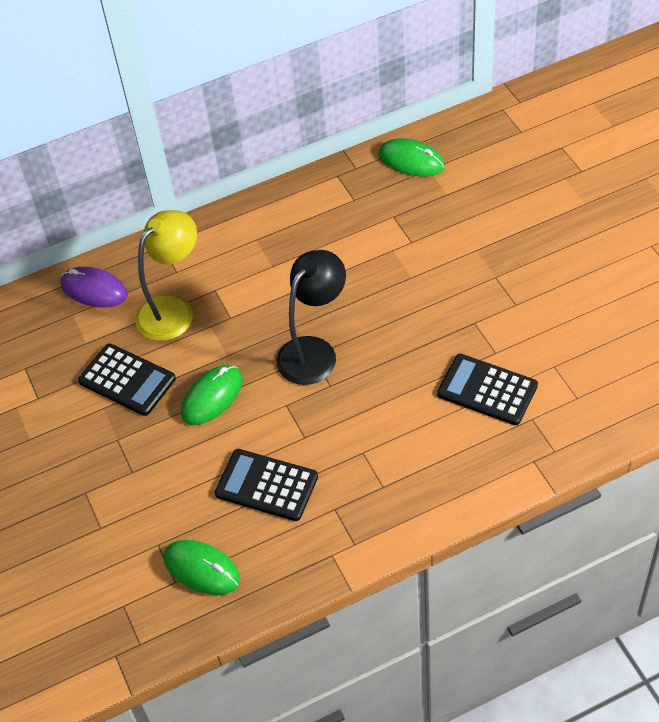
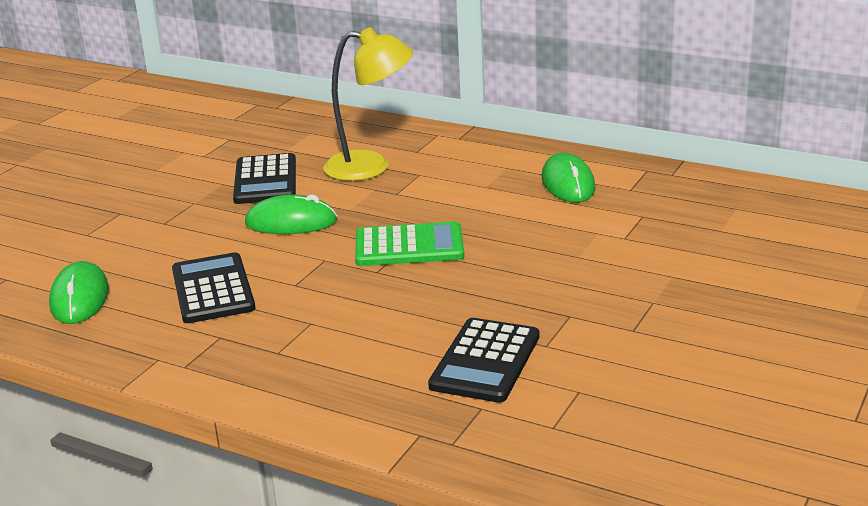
camera: 50 degrees right, 25 degrees down
purple mouse [60,267,128,308] -> none
black lamp [276,250,346,385] -> green calculator [355,221,464,266]
green mouse [379,138,445,177] -> green mouse moved to [542,153,596,203]
black calculator [437,354,538,425] -> black calculator turned 150 degrees counterclockwise [428,318,539,403]

